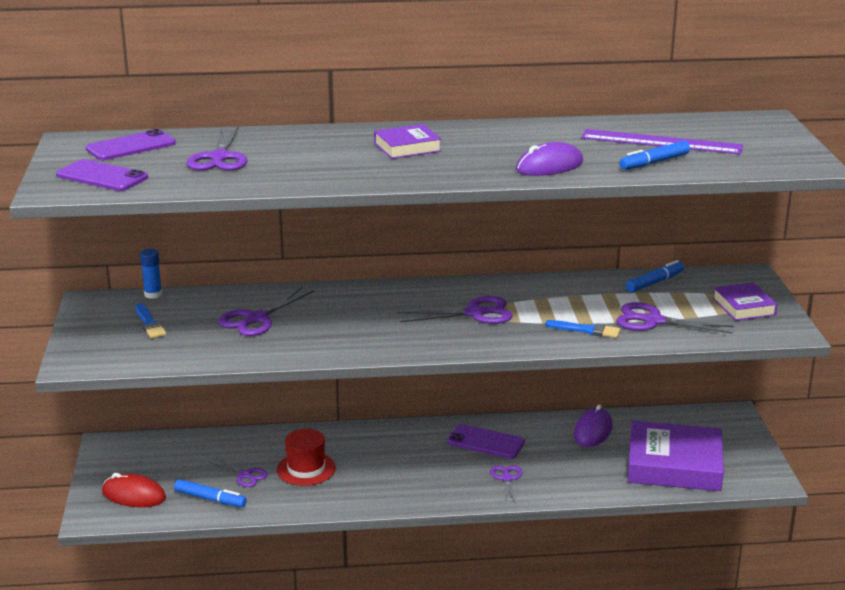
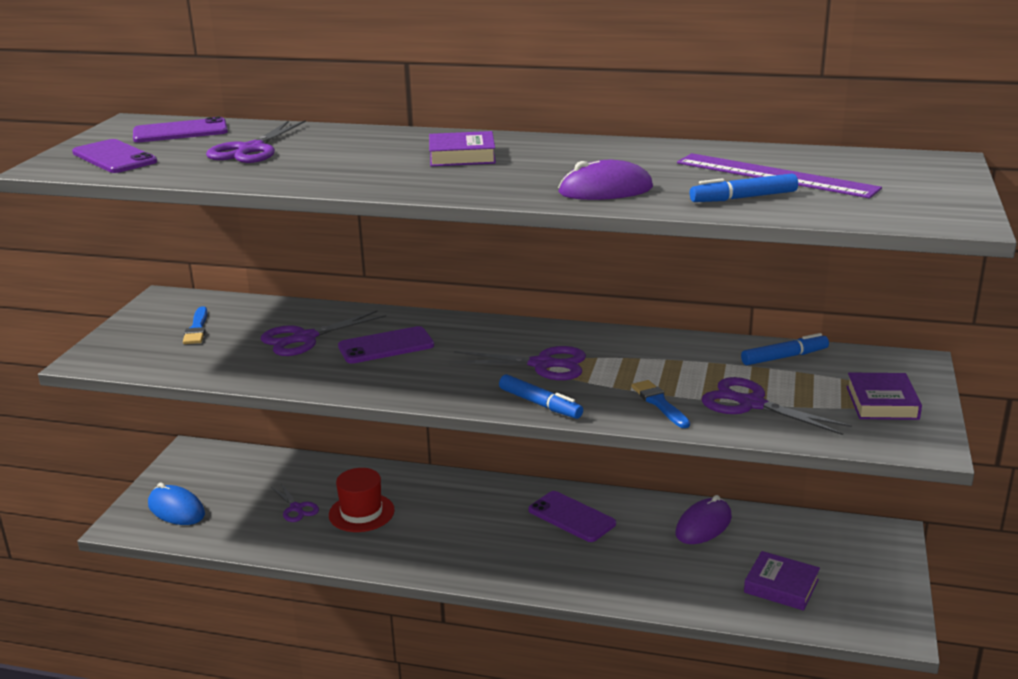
camera: 20 degrees right, 0 degrees up
red mouse [102,473,166,507] -> blue mouse [148,483,205,525]
blue glue stick [140,249,162,299] -> none
blue marker [174,479,247,507] -> blue marker moved to [499,374,583,419]
purple scissors [490,465,523,504] -> none
blue brush [545,320,620,338] -> blue brush turned 150 degrees counterclockwise [631,380,690,428]
purple book [628,421,724,491] -> purple book [744,551,820,611], size x0.54
none -> purple phone [338,326,434,364]

